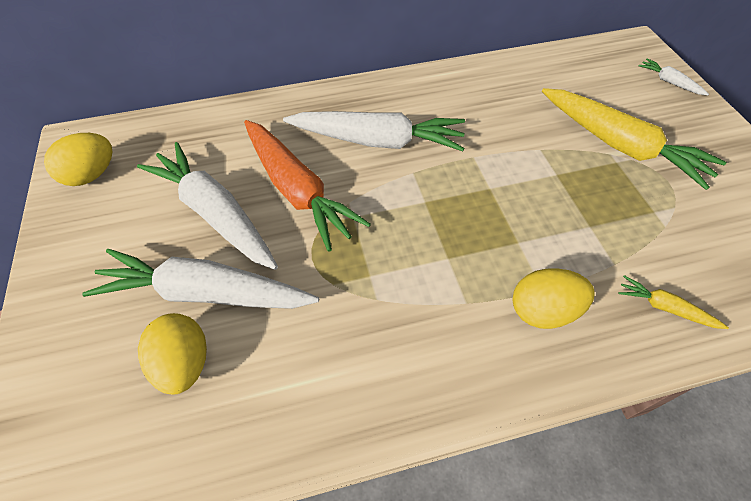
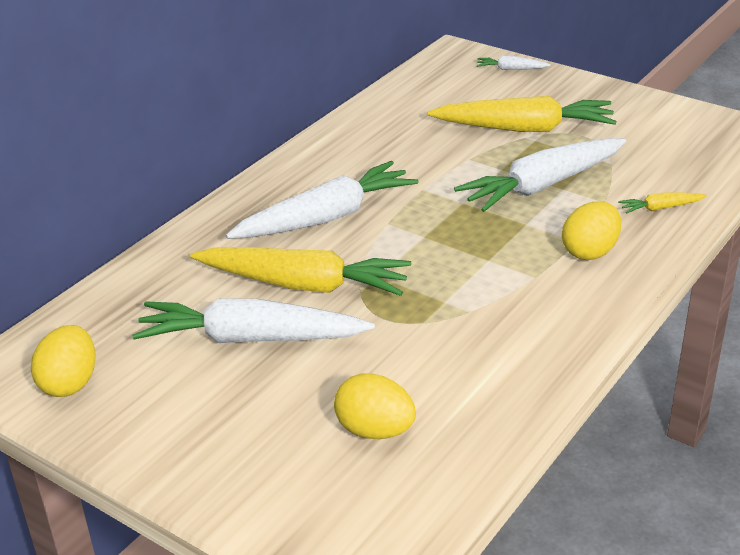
camera: 40 degrees left, 20 degrees down
white carrot [82,249,319,309] -> white carrot moved to [454,138,626,212]
orange carrot [244,120,371,252] -> yellow carrot [190,247,411,296]

